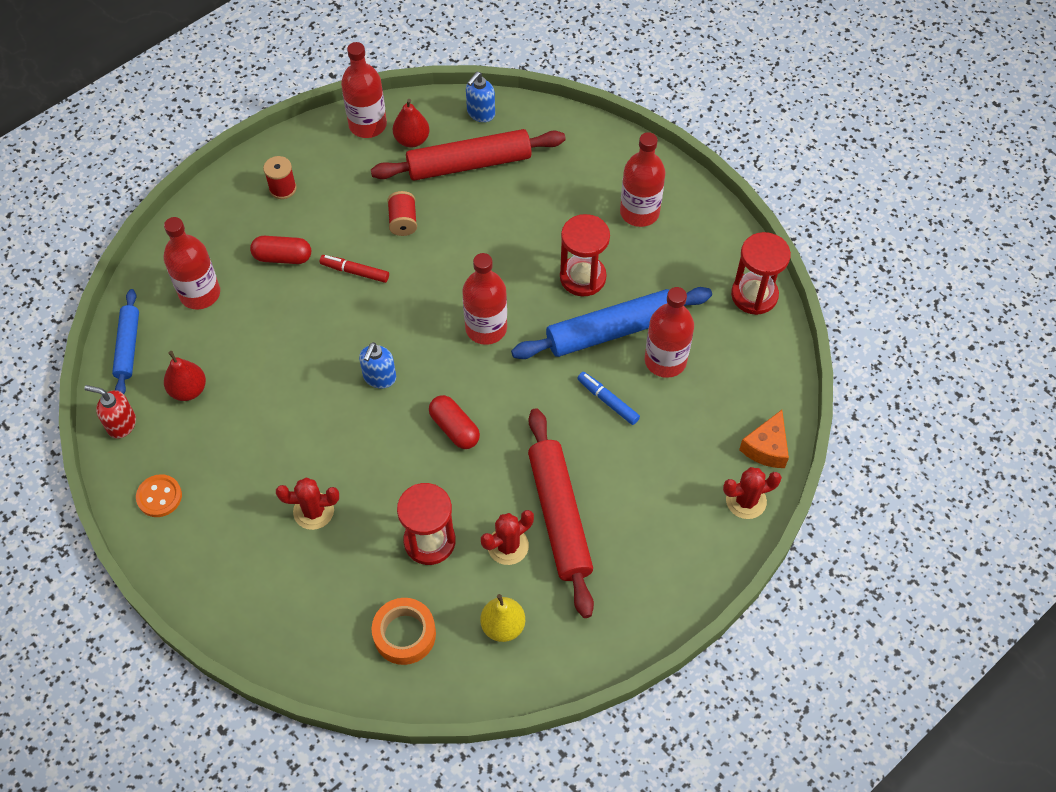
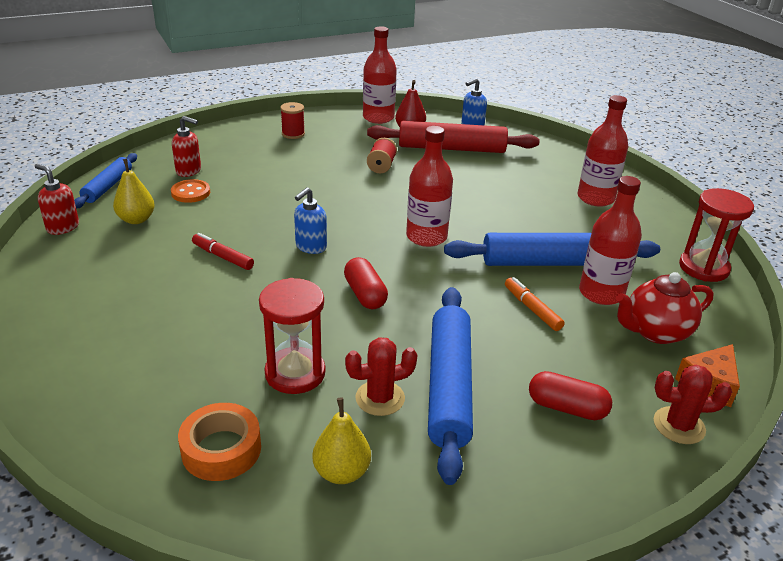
camera: 15 degrees right, 25 degrees down
orange button [136,474,182,517] -> orange button moved to [171,179,210,203]
red bottle [164,217,220,310] -> red soap dispenser [172,116,201,177]
red pear [164,351,206,401] -> yellow pear [113,159,155,224]
red capsule [250,236,311,264] -> red capsule moved to [529,371,612,420]
red cactus [276,477,339,530] -> none
red marker [320,255,389,283] -> red marker moved to [192,233,254,270]
red rolling pin [528,408,594,618] -> blue rolling pin [428,287,473,485]
red hourglass [560,214,610,297] -> none
blue marker [577,372,640,425] -> orange marker [505,277,564,331]
none -> red teapot [616,272,713,344]

